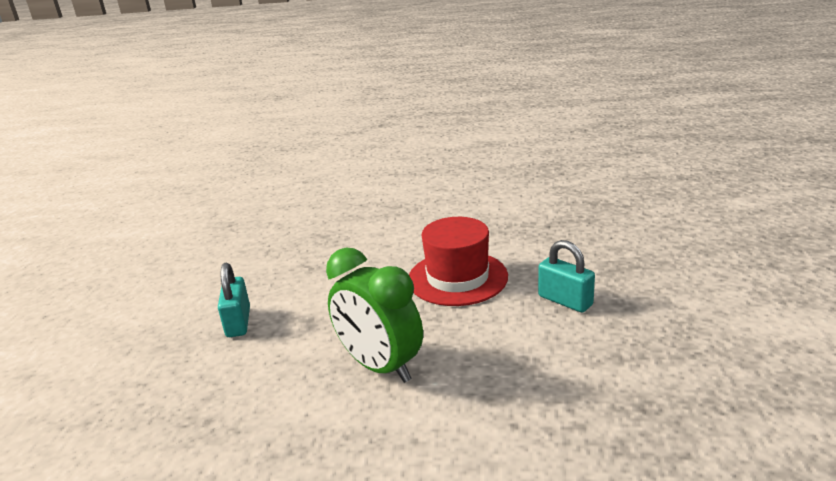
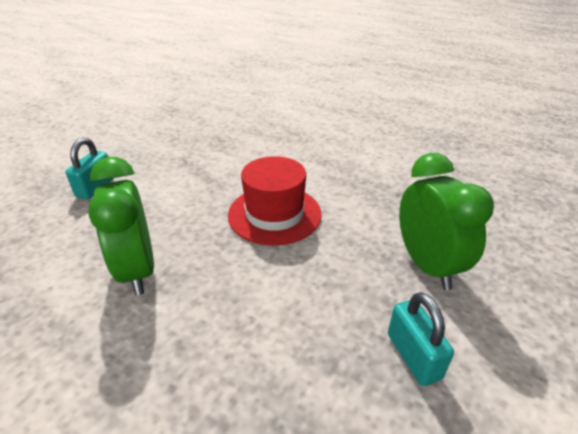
camera: 25 degrees right, 10 degrees up
turquoise padlock [538,240,595,312] -> turquoise padlock moved to [388,292,454,386]
none -> green clock [399,153,494,290]

